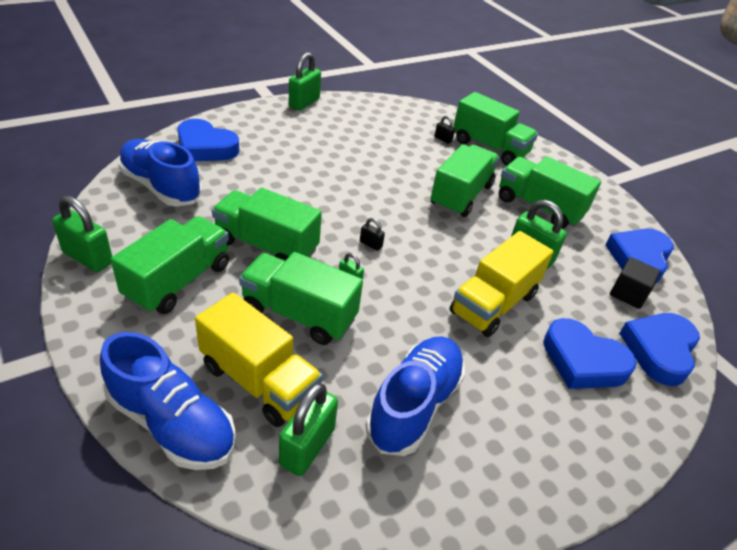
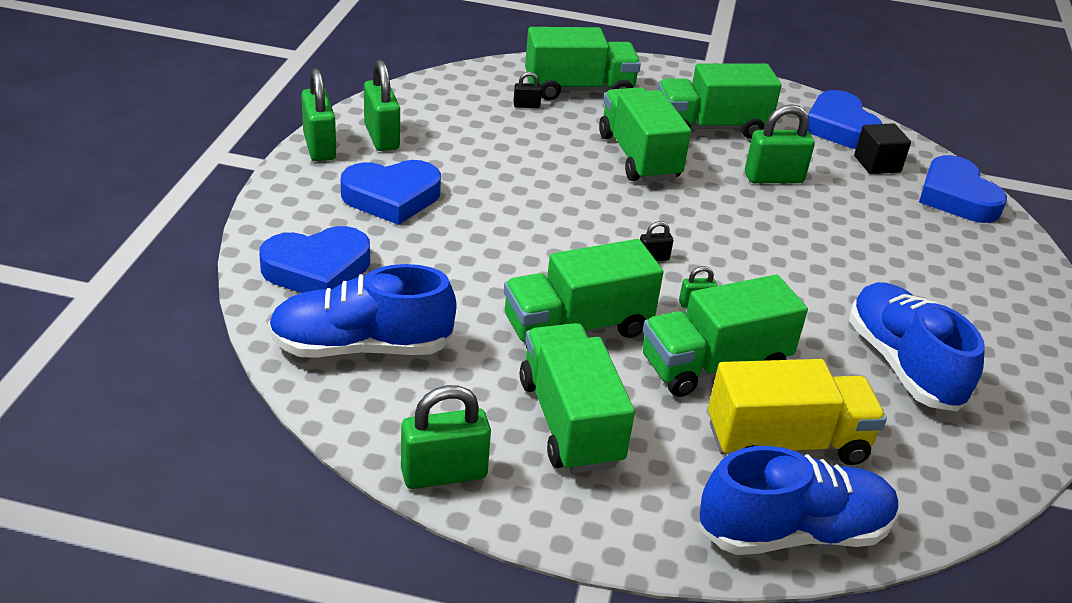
camera: 45 degrees left, 5 degrees down
green padlock [279,382,338,476] -> green padlock moved to [364,60,400,151]
yellow truck [449,231,554,337] -> none
blue heart [543,318,636,389] -> blue heart moved to [341,160,441,225]

